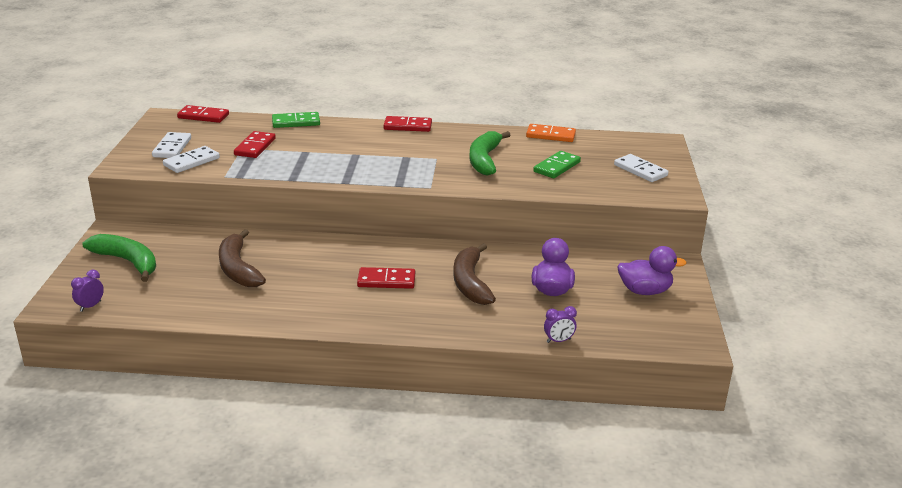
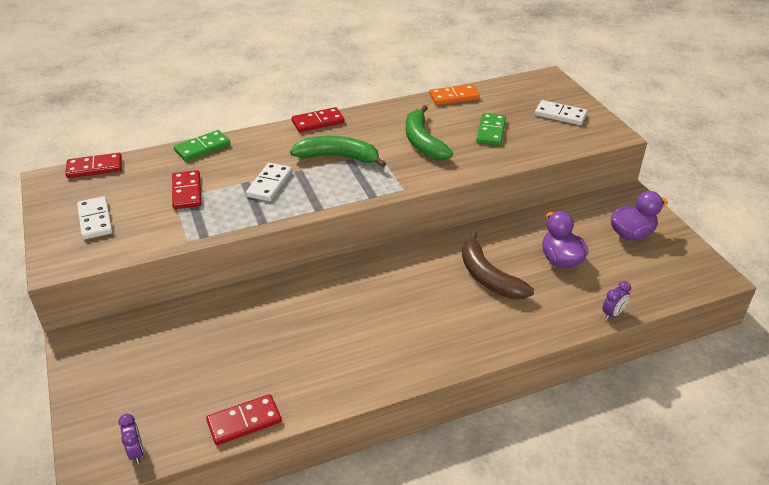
camera: 25 degrees left, 10 degrees up
purple clock [71,270,104,312] -> purple clock turned 150 degrees clockwise [118,414,144,464]
green banana [83,234,156,282] -> green banana moved to [290,136,386,168]
white domino [163,146,220,173] -> white domino moved to [246,163,292,201]
brown banana [219,229,266,287] -> none
red domino [357,267,415,289] -> red domino moved to [206,394,281,445]

